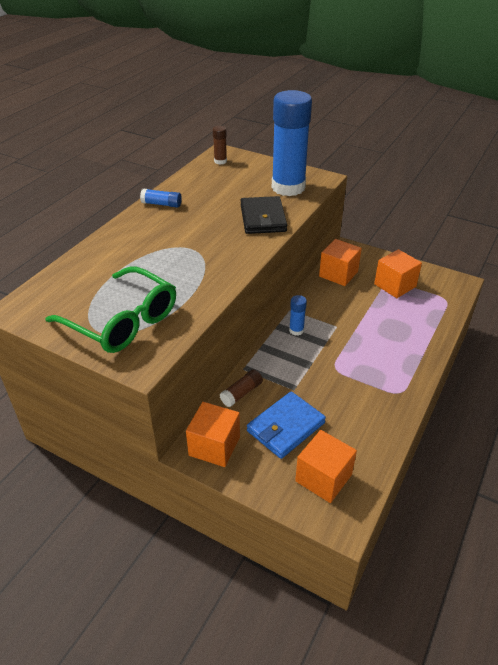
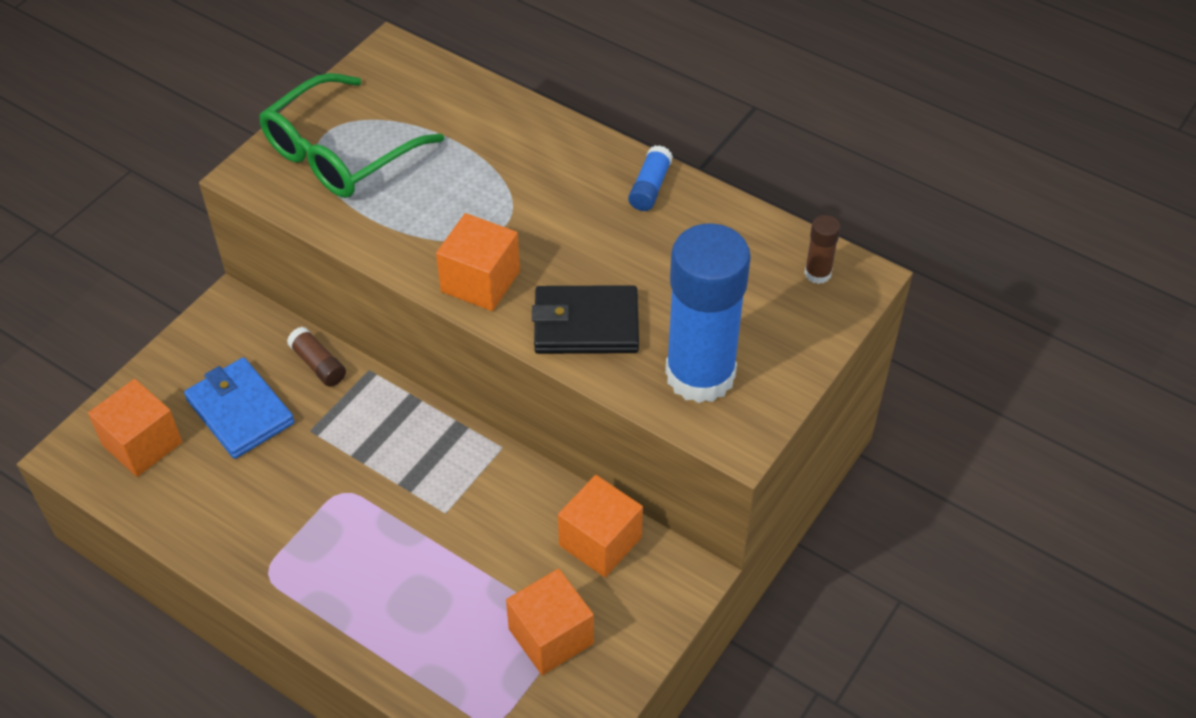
camera: 95 degrees right, 10 degrees up
orange cube [186,402,240,467] -> orange cube moved to [436,213,520,311]
blue glue stick [289,295,307,336] -> none

